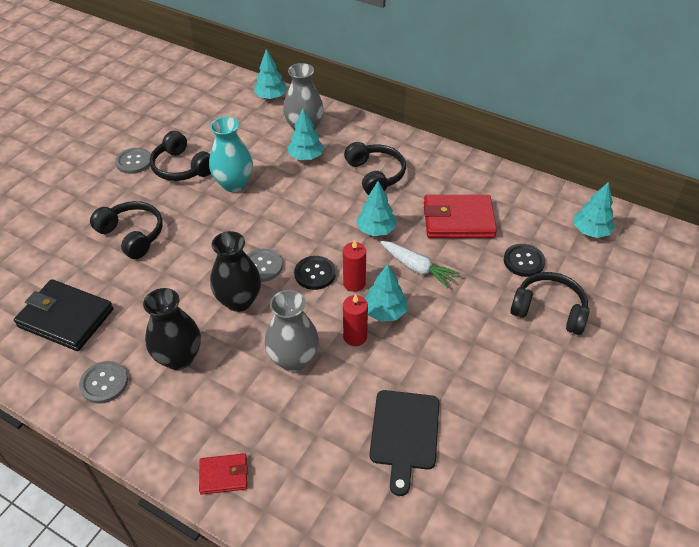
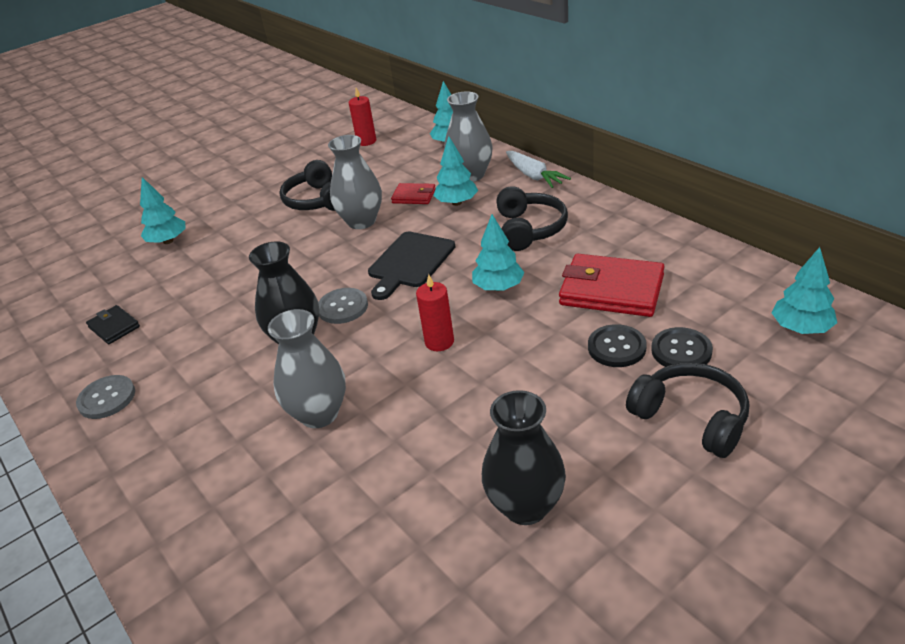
camera: 25 degrees right, 10 degrees down
black wallet [14,279,113,351] -> black wallet [86,305,140,344], size x0.52
black headphones [90,201,163,259] -> none
grey button [115,148,151,174] -> none
black vase [143,288,201,370] -> black vase moved to [482,390,566,525]
red wallet [199,453,248,495] -> red wallet moved to [391,183,436,204]
turquoise vase [209,117,253,192] -> grey vase [328,135,382,229]
black button [294,256,336,290] -> black button moved to [588,324,647,367]
red candle [343,294,368,346] -> red candle moved to [349,88,376,146]
turquoise tree [365,264,407,322] -> turquoise tree moved to [140,177,186,244]
black cutting board [369,390,439,496] -> black cutting board moved to [368,232,455,300]
white carrot [380,241,460,289] -> white carrot moved to [506,151,571,188]

